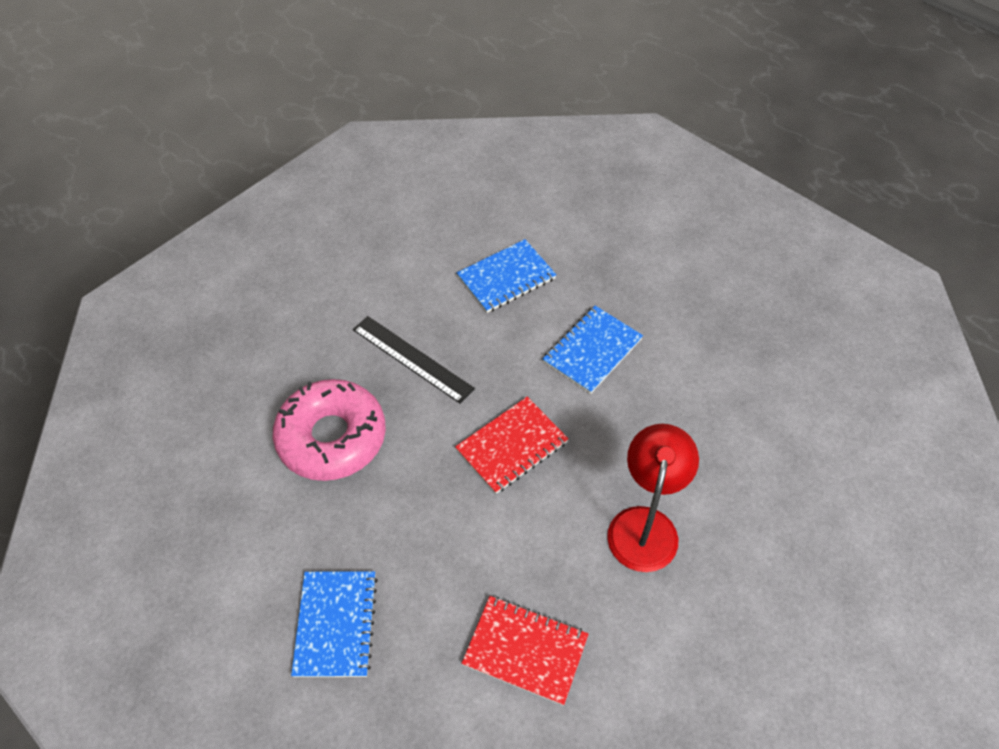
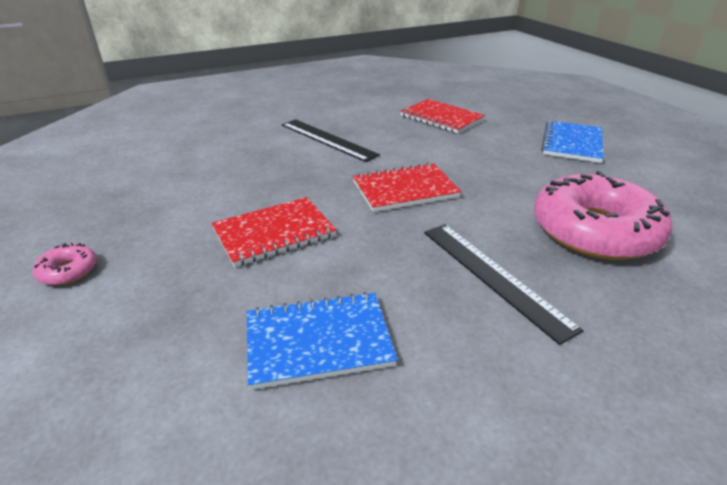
camera: 160 degrees left, 20 degrees down
blue notebook [543,306,643,394] -> red notebook [212,197,337,267]
red lamp [607,424,699,572] -> black ruler [282,119,380,162]
none -> pink donut [33,243,96,285]

